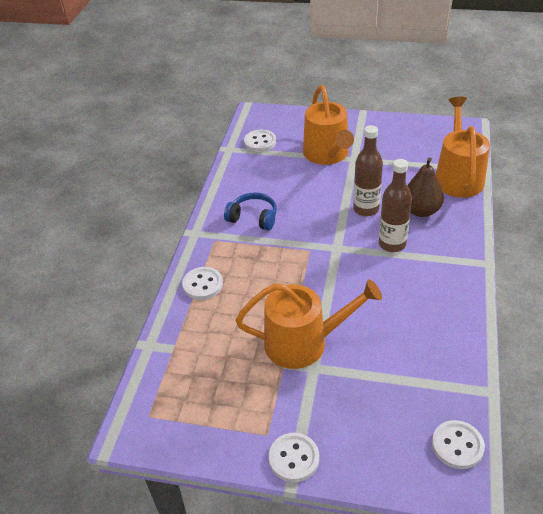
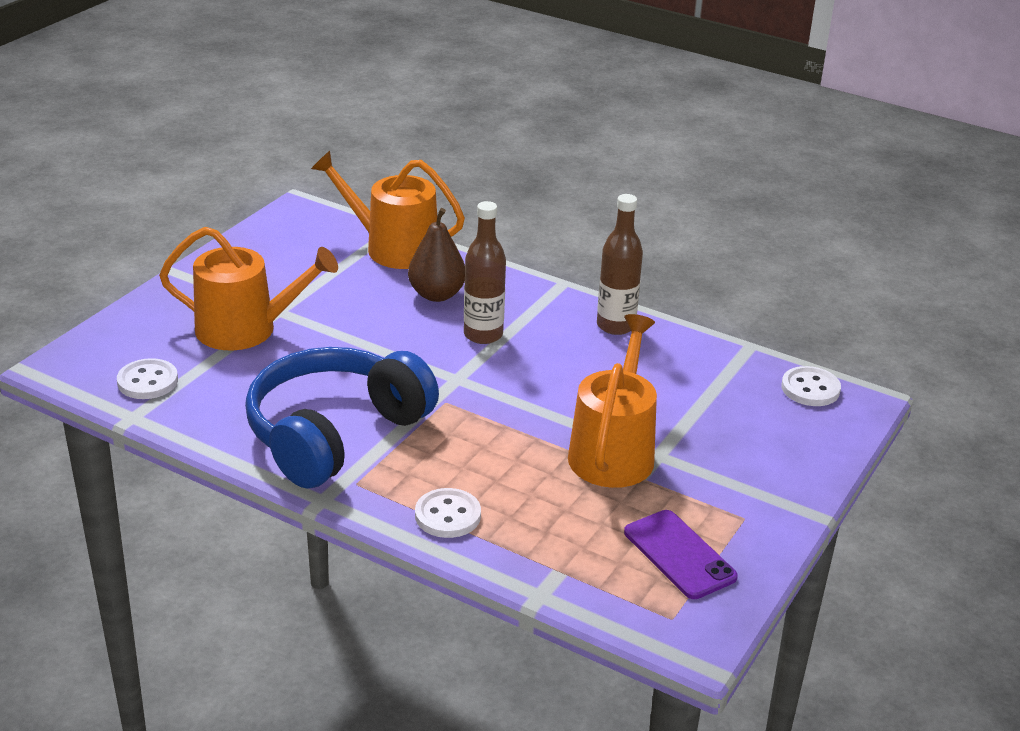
camera: 75 degrees left, 10 degrees down
blue headphones [224,192,277,230] -> blue headphones [245,347,439,488], size x2.12
white button [269,433,319,482] -> none
brown bottle [353,125,383,216] -> brown bottle moved to [597,194,643,335]
none -> purple phone [624,510,738,599]

